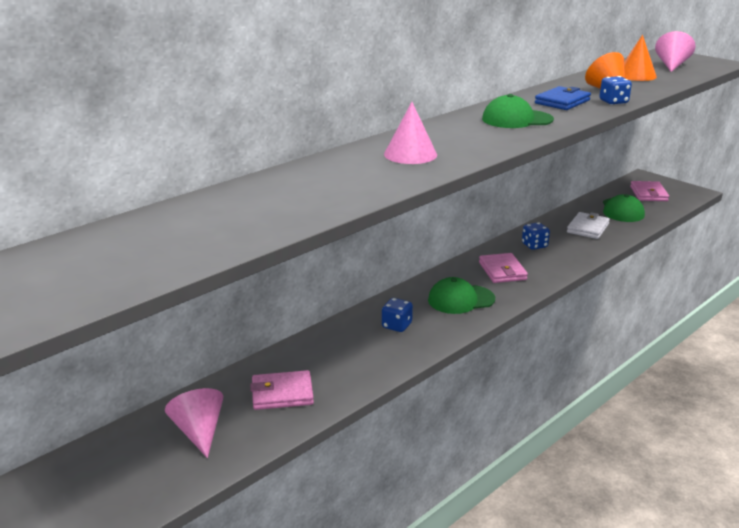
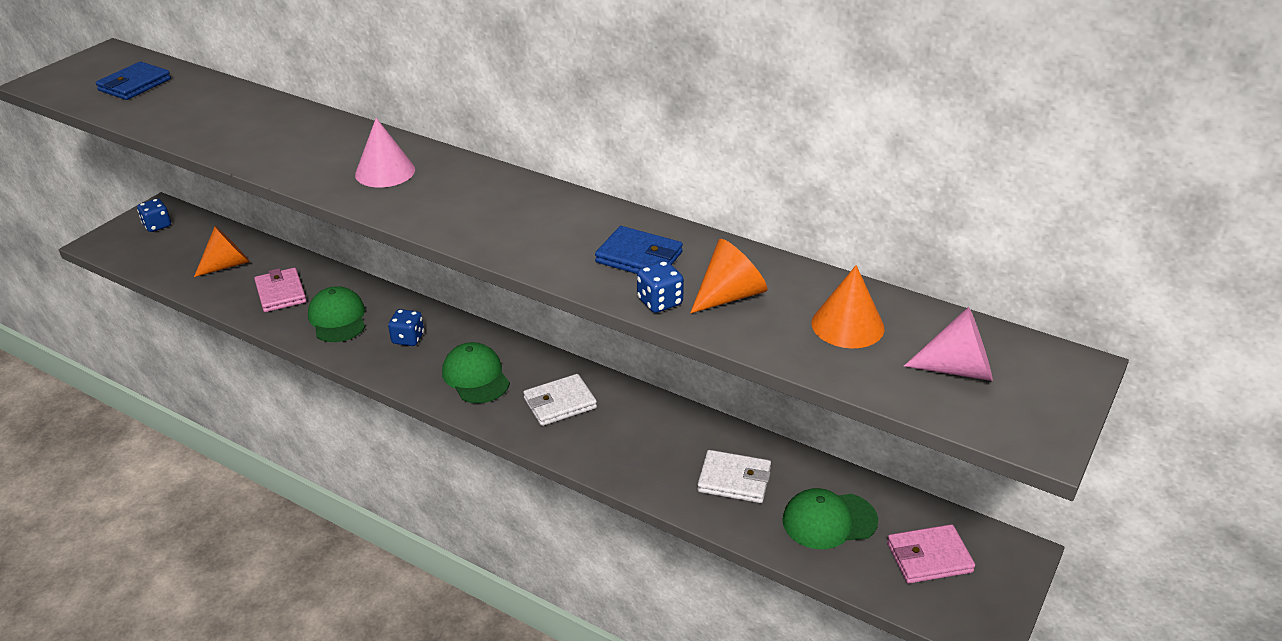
camera: 75 degrees right, 10 degrees up
pink cone [165,388,223,458] -> orange cone [194,226,250,277]
pink wallet [479,253,528,283] -> white wallet [523,374,597,426]
green cap [482,94,554,128] -> green cap moved to [308,286,365,342]
blue dice [522,222,550,250] -> blue dice moved to [137,199,171,232]
none -> blue wallet [95,62,171,100]

